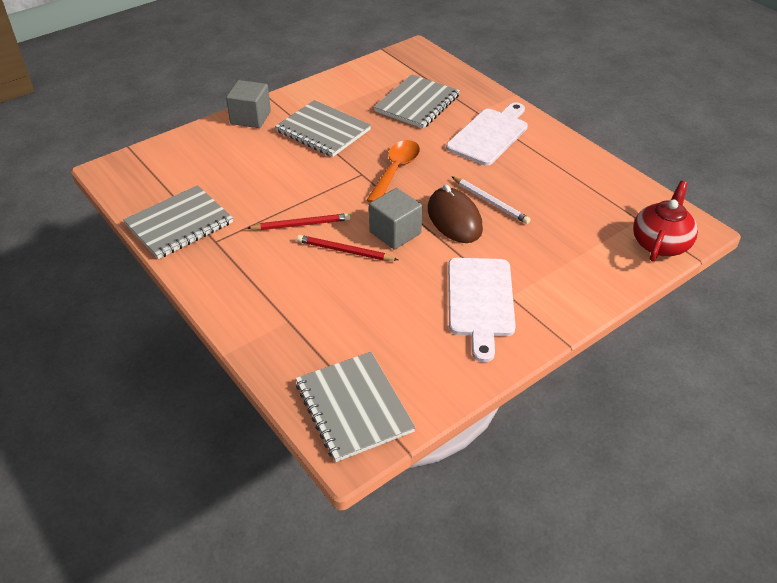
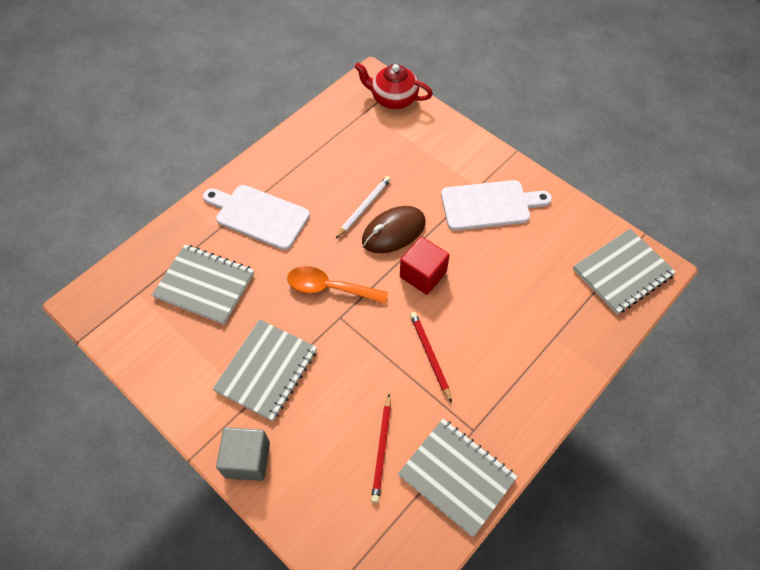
camera: 100 degrees left, 15 degrees up
red pencil [297,235,398,261] -> red pencil moved to [371,394,391,503]
grey cube [369,188,422,250] -> red cube [400,237,450,295]

